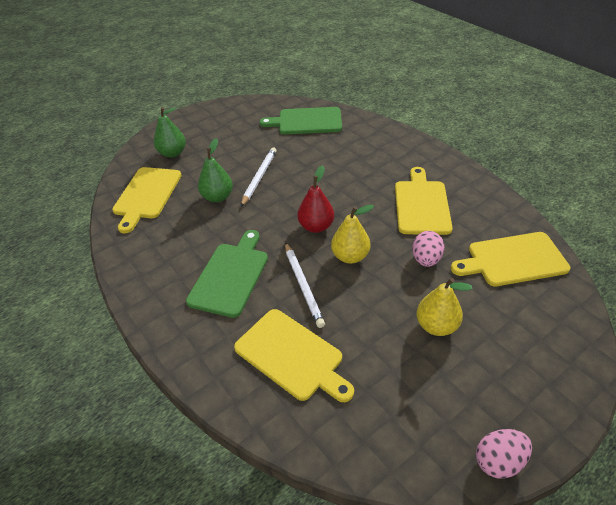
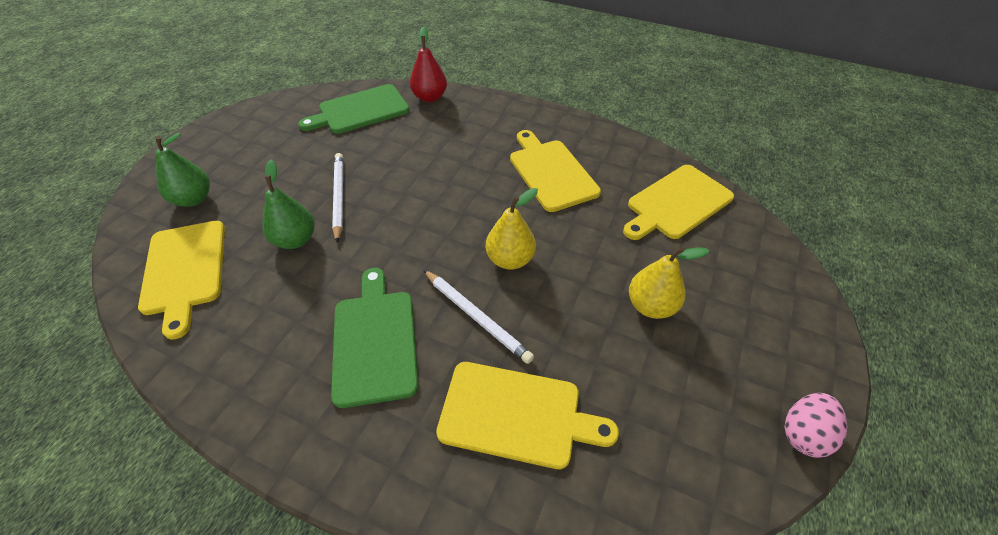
camera: 30 degrees left, 5 degrees up
red pear [297,165,334,233] -> red pear moved to [410,26,447,102]
pink egg [412,231,444,267] -> none

